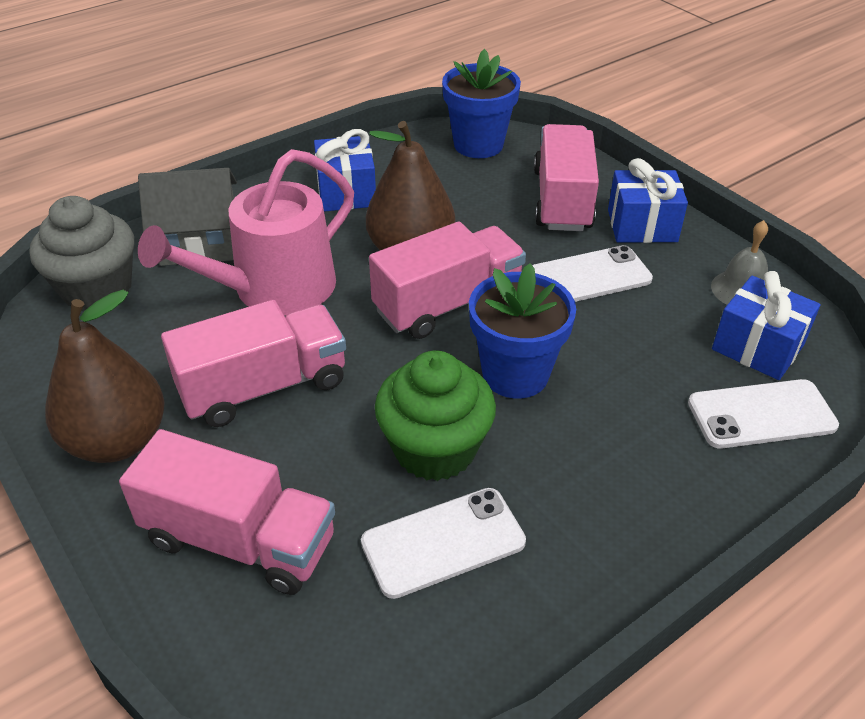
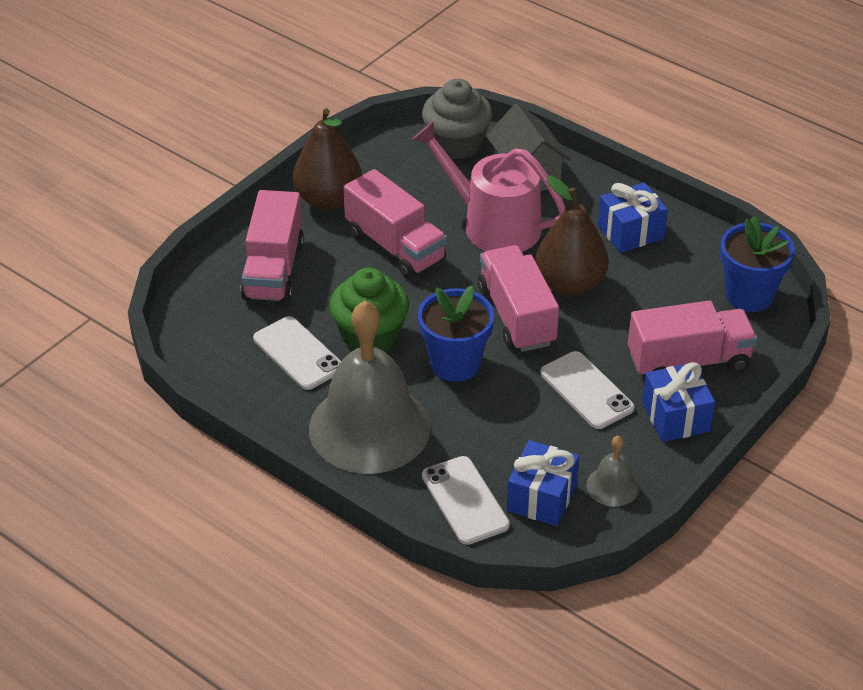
camera: 75 degrees right, 0 degrees up
pink truck [369,222,526,339] -> pink truck turned 150 degrees counterclockwise [478,245,559,352]
none -> grey bell [309,301,431,474]

